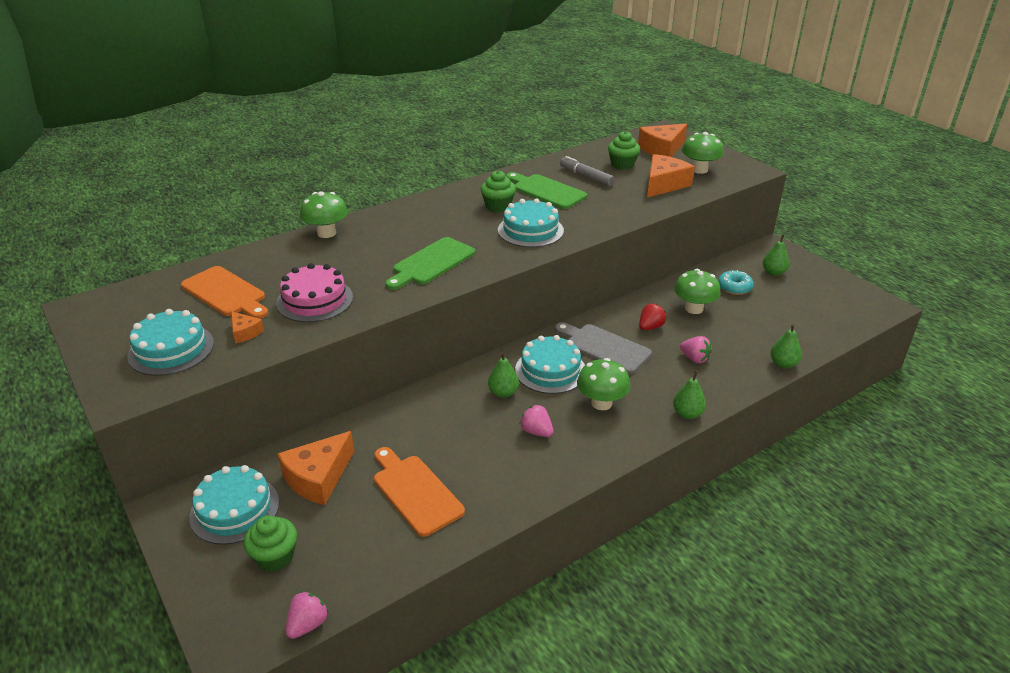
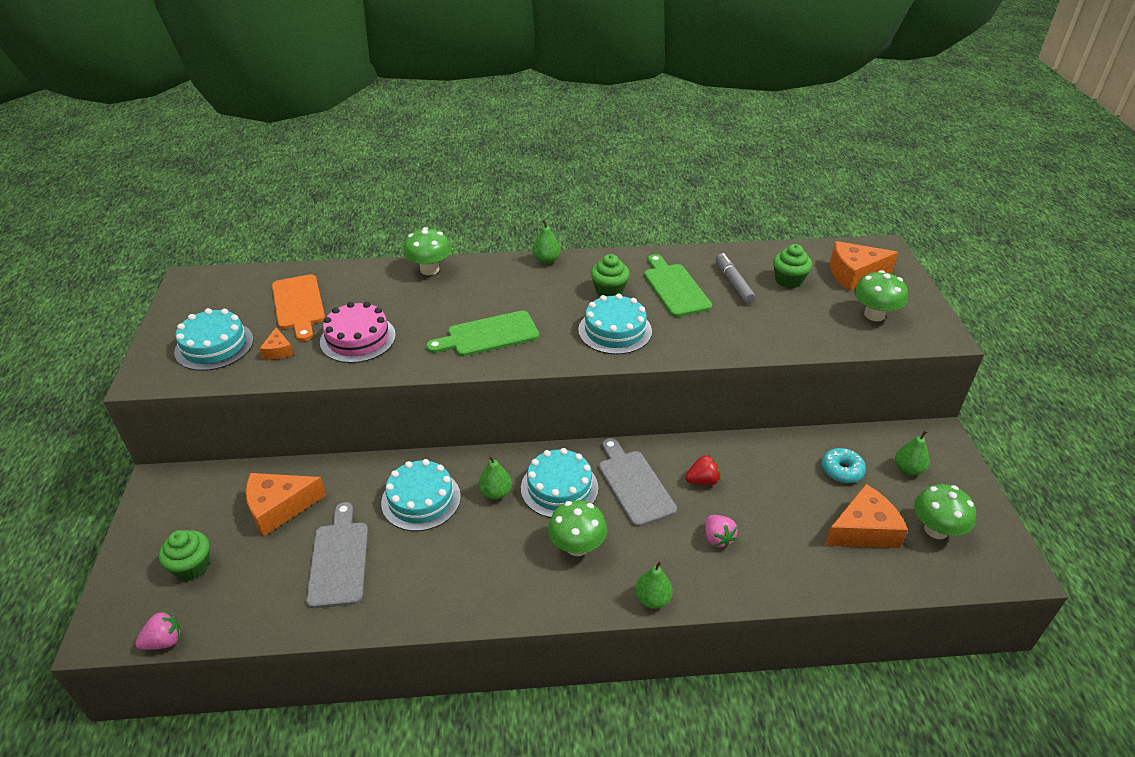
camera: 30 degrees right, 5 degrees up
turquoise cake [189,465,279,545] -> turquoise cake moved to [381,459,461,531]
orange cutting board [374,447,465,537] -> grey cutting board [306,502,368,609]
pink strawberry [520,405,553,437] -> none
orange cheese [647,154,695,197] -> orange cheese moved to [825,484,908,548]
green mushroom [674,269,721,314] -> green mushroom moved to [914,484,976,539]
green pear [770,324,802,369] -> green pear moved to [532,219,560,264]

